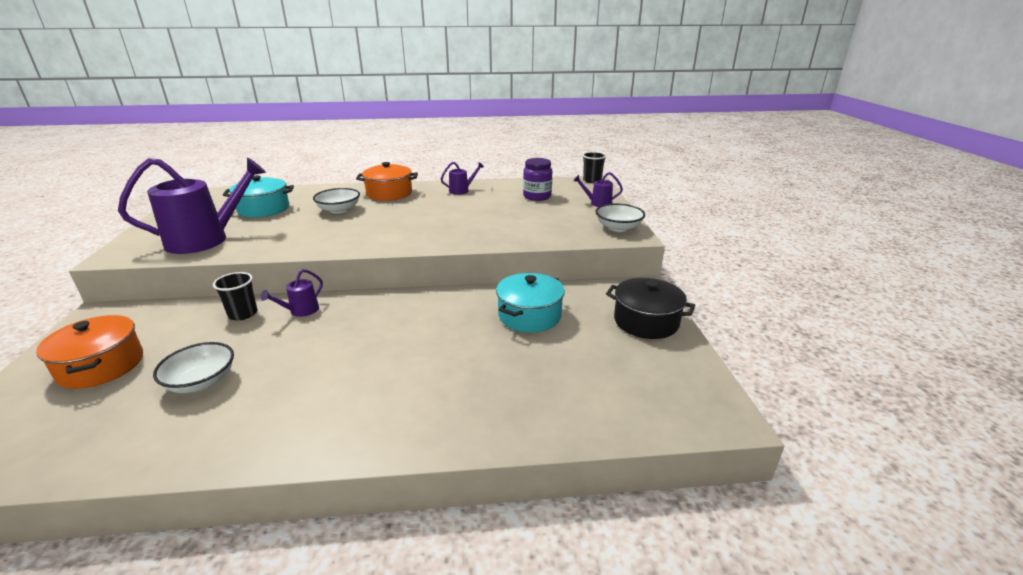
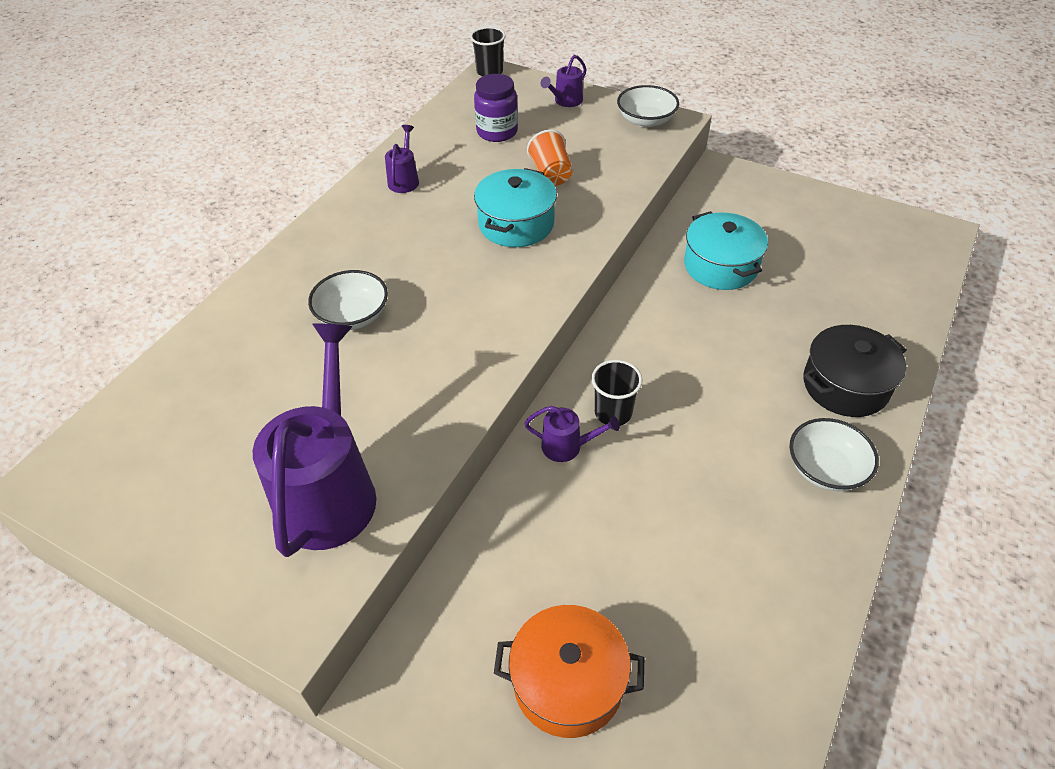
camera: 55 degrees left, 20 degrees up
white bowl [153,342,234,393] -> white bowl moved to [789,418,879,491]
black cup [213,272,257,321] -> black cup moved to [591,360,642,426]
turquoise pot [223,175,294,218] -> turquoise pot moved to [474,168,557,247]
purple watering can [260,269,323,317] -> purple watering can turned 60 degrees counterclockwise [524,406,620,462]
orange pot [356,162,418,201] -> none
black pot [606,278,695,339] -> black pot moved to [803,325,907,417]
none -> orange cup [527,130,573,186]

